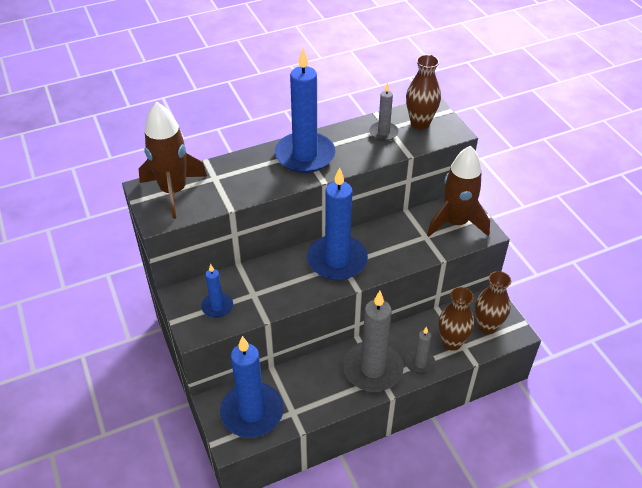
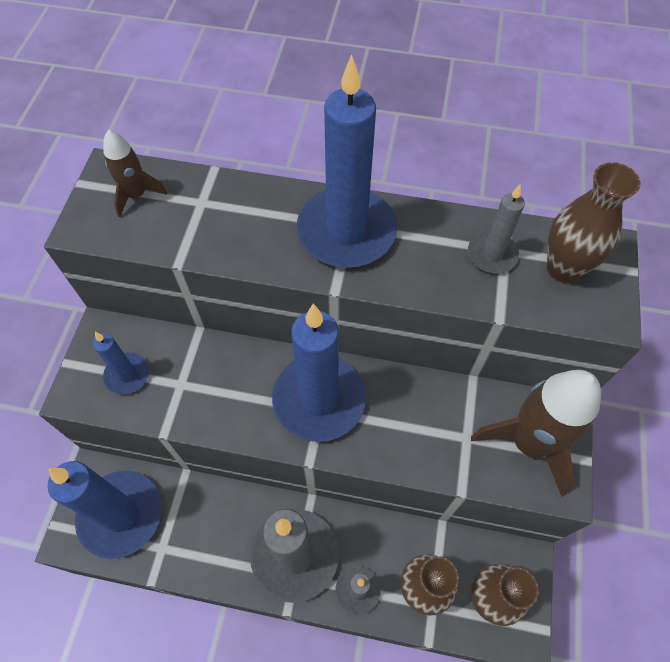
camera: 35 degrees right, 15 degrees up
brown rocket [139,102,207,219] -> brown rocket [103,130,167,217], size x0.52

